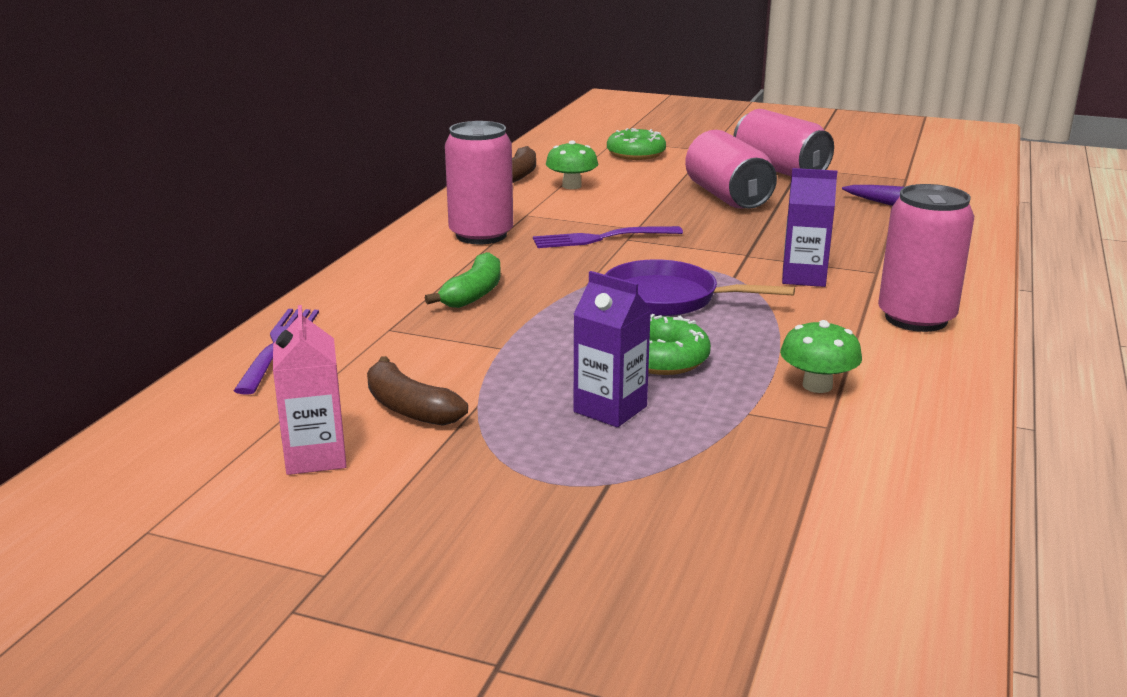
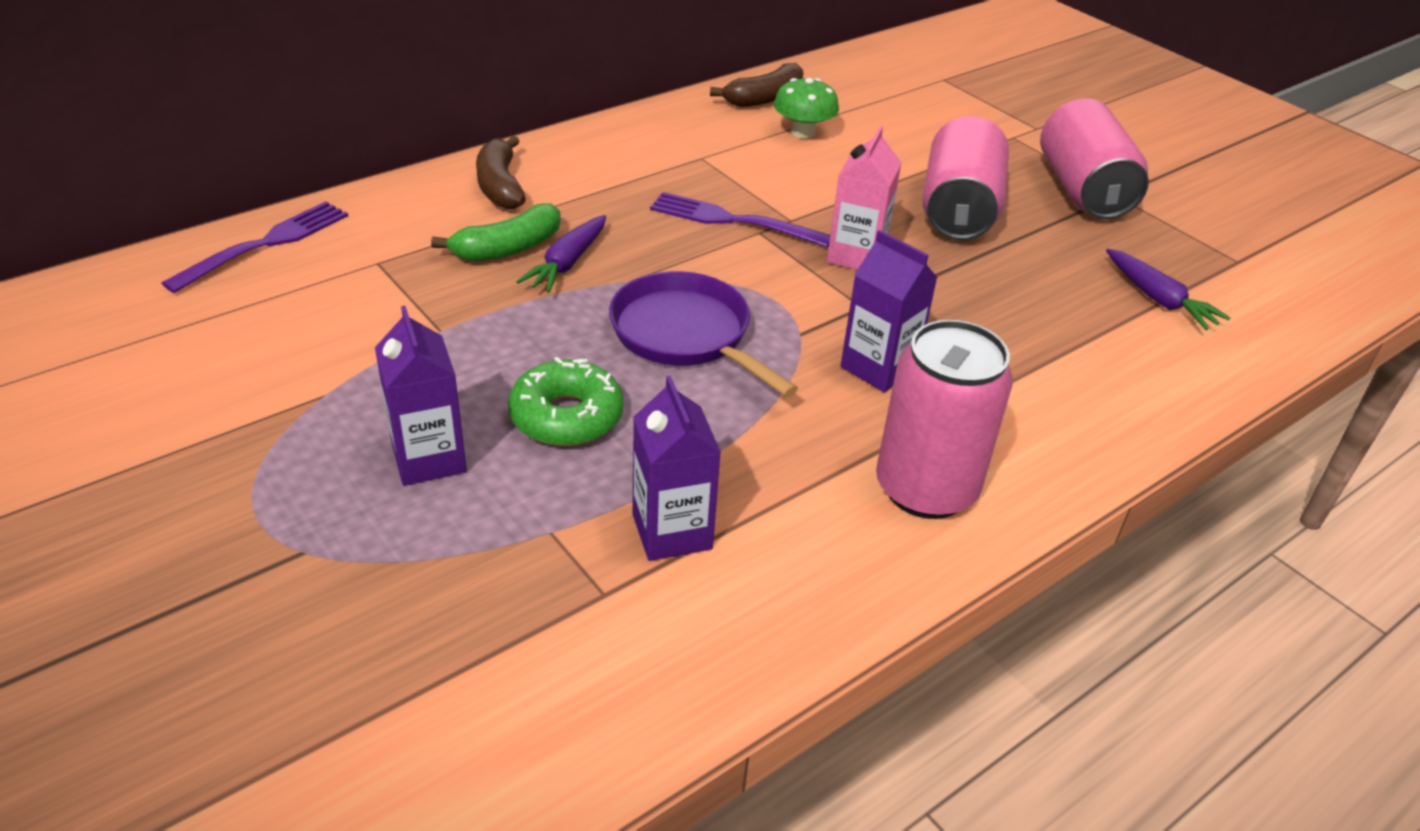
camera: 30 degrees right, 15 degrees up
pink carton [273,305,347,475] -> pink carton moved to [827,126,901,270]
brown banana [367,356,468,426] -> brown banana moved to [476,136,526,209]
pink can [445,121,513,244] -> none
green donut [607,128,666,160] -> none
green mushroom [780,320,862,393] -> purple carton [633,376,721,561]
none -> purple carrot [516,215,606,293]

